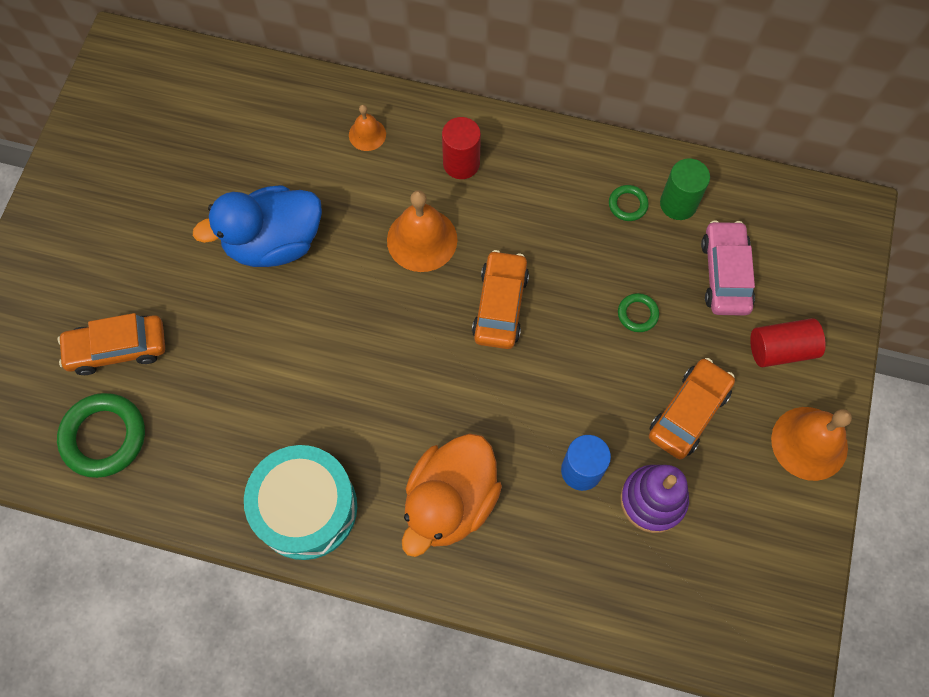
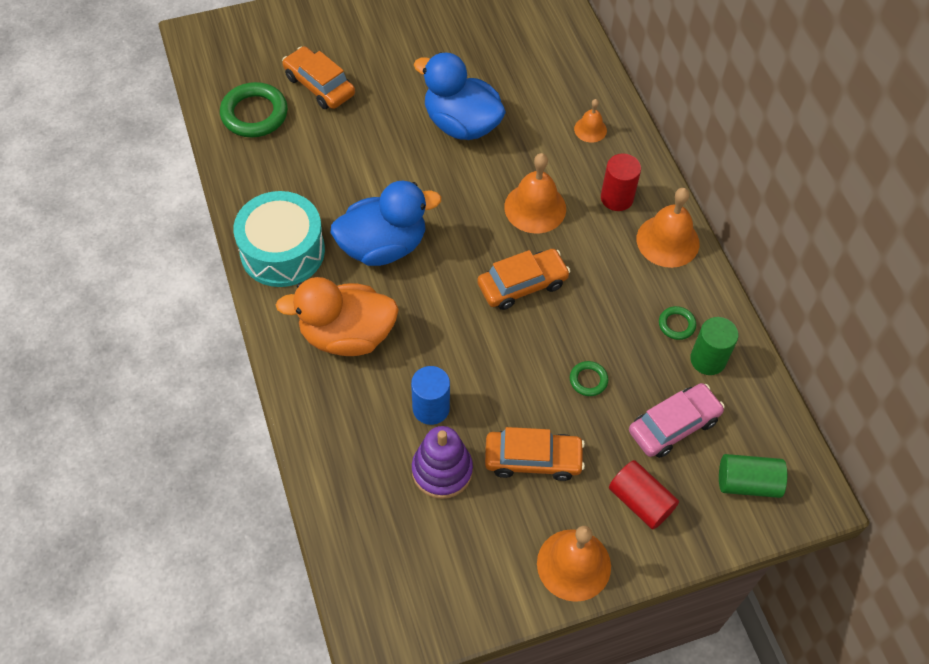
camera: 55 degrees right, 10 degrees down
none -> blue duck [331,181,441,266]
none -> orange bell [637,188,699,268]
none -> green cylinder [719,454,787,498]

